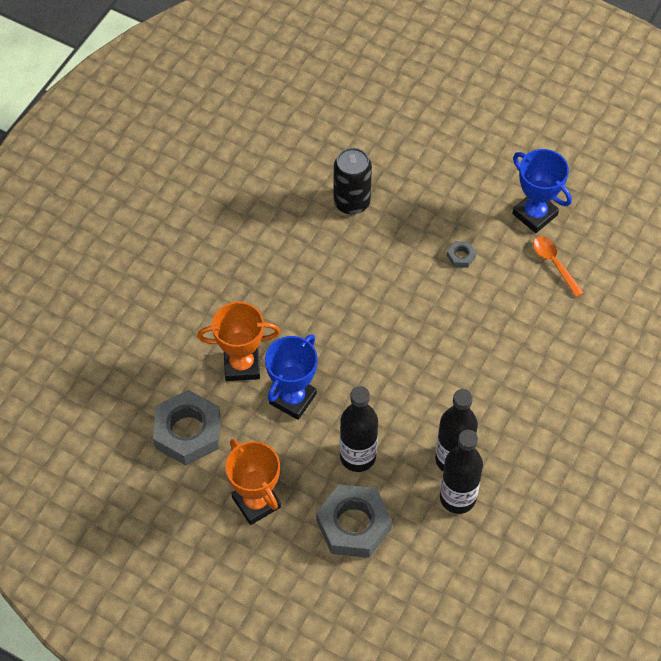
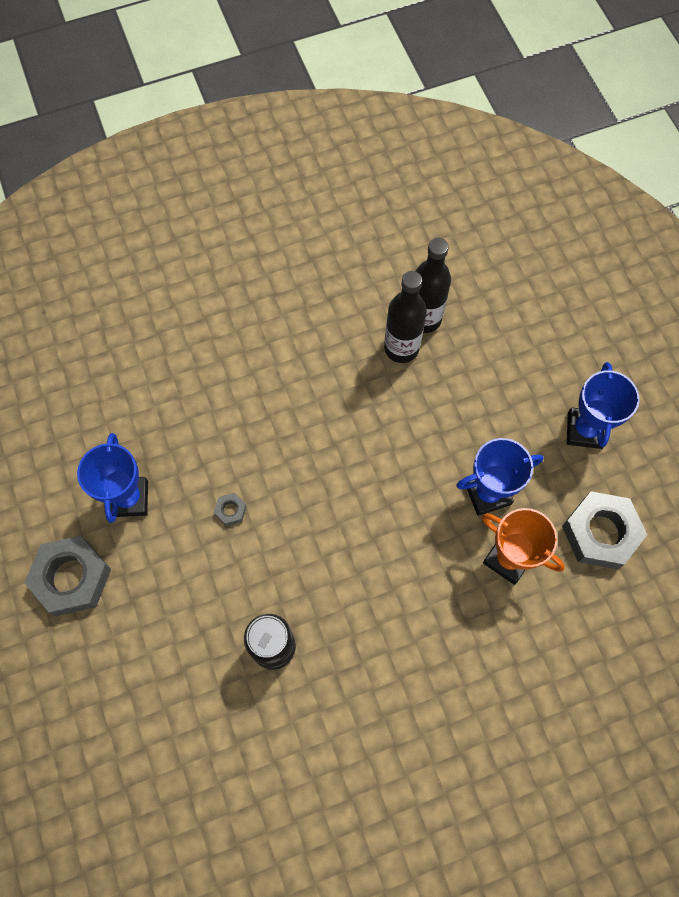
camera: 140 degrees left, 10 degrees up
orange trophy [225,439,281,525] -> blue trophy [567,362,640,449]
grey nut [316,484,392,558] -> grey nut moved to [24,536,111,616]
black bottle [340,386,378,472] -> none
orange spoon [533,236,584,297] -> none

